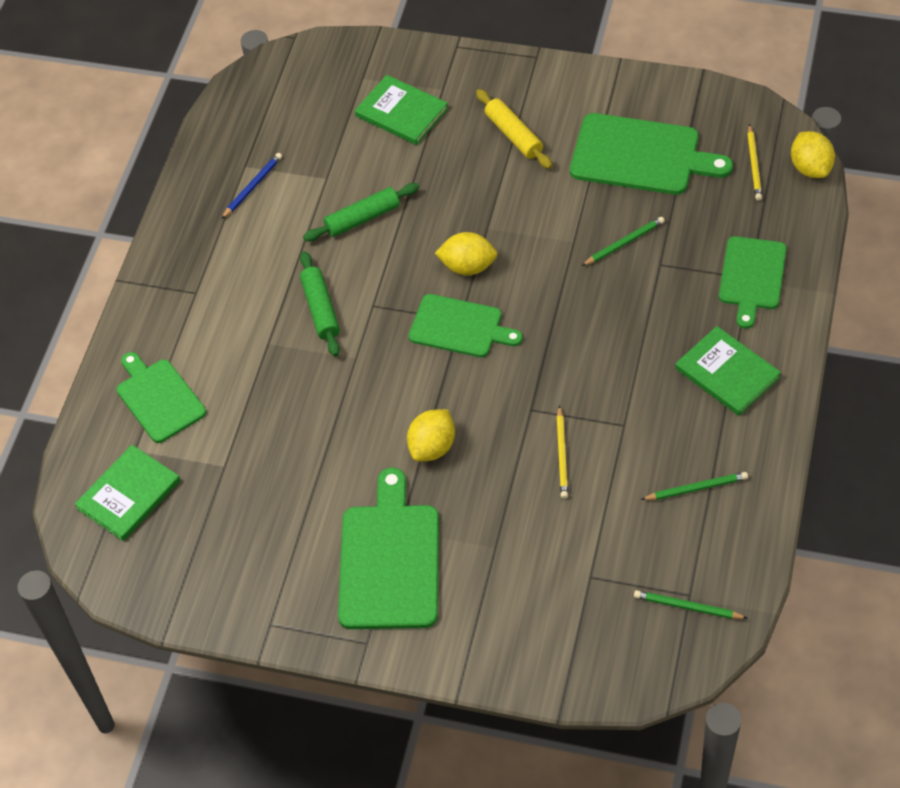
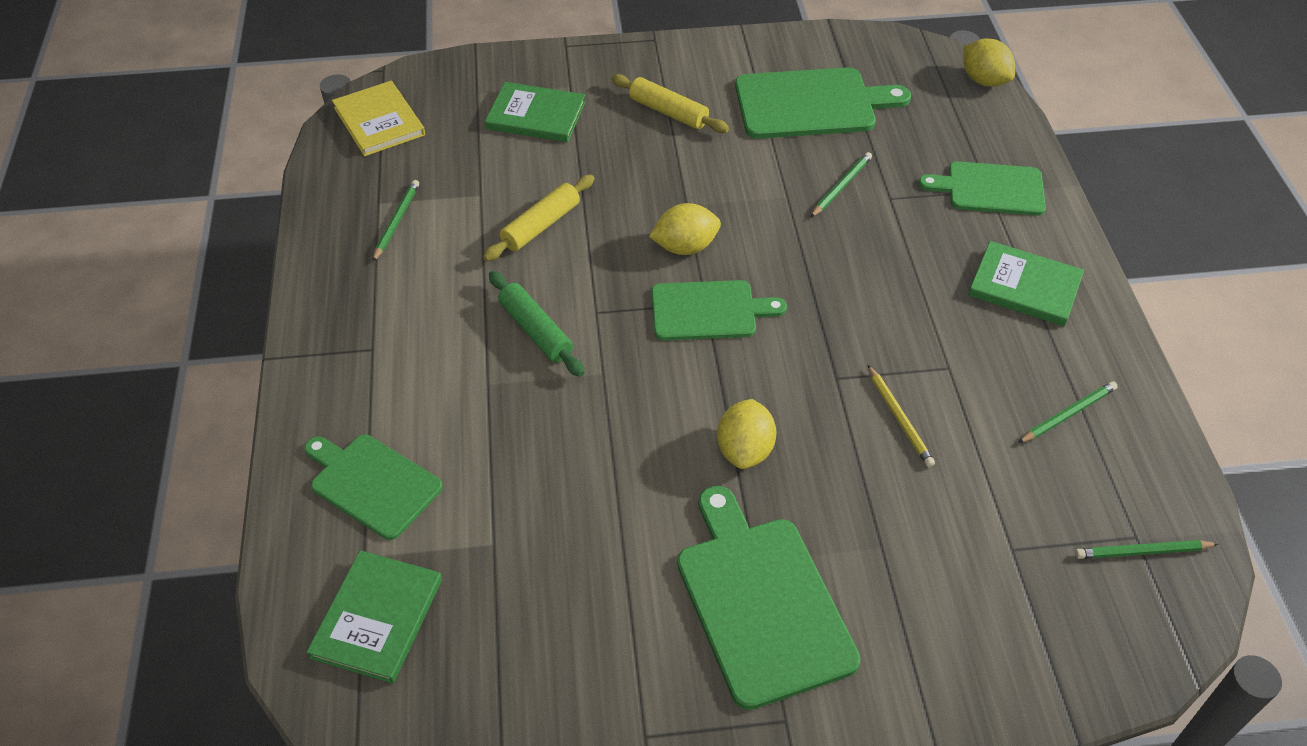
camera: 25 degrees left, 5 degrees down
blue pencil [221,153,282,219] -> green pencil [373,180,419,262]
green rolling pin [303,183,419,241] -> yellow rolling pin [483,175,594,261]
green cutting board [719,236,787,329] -> green cutting board turned 105 degrees clockwise [919,161,1046,216]
yellow pencil [747,124,762,201] -> none
none -> yellow book [332,81,425,156]

